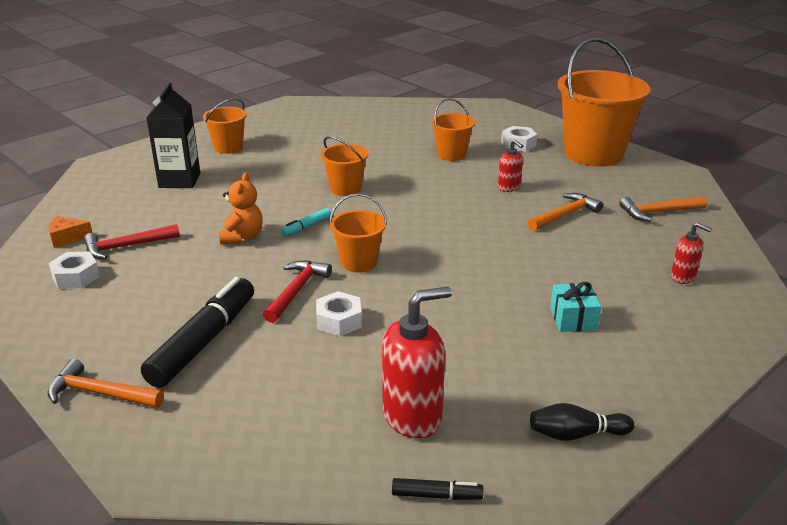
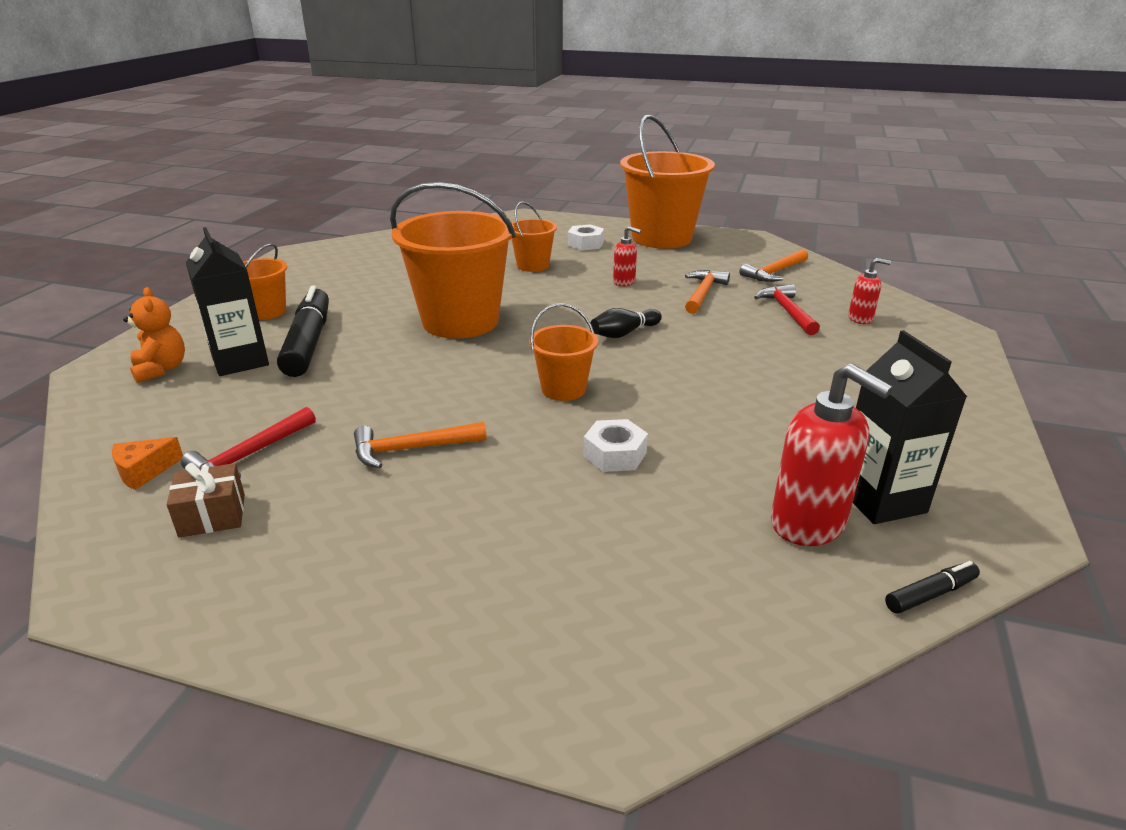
camera: 30 degrees left, 0 degrees up
orange hammer [47,359,164,408] -> orange hammer moved to [354,422,487,468]
white nut [49,251,100,289] -> brown gift [167,463,245,538]
black marker [141,277,254,388] -> black marker moved to [277,285,329,377]
orange teddy bear [219,172,263,244] -> orange teddy bear moved to [123,287,185,383]
red hammer [263,261,332,323] -> red hammer moved to [754,284,820,335]
turquoise marker [281,208,331,237] -> none
orange bucket [321,136,369,196] -> orange bucket [390,182,516,339], size x2.01
red soap dispenser [382,286,452,438] -> red soap dispenser turned 105 degrees clockwise [771,364,893,546]
black bowling pin [530,403,634,441] -> black bowling pin moved to [591,308,662,338]
turquoise gift [550,282,601,332] -> none
none -> black carton [853,330,967,524]

